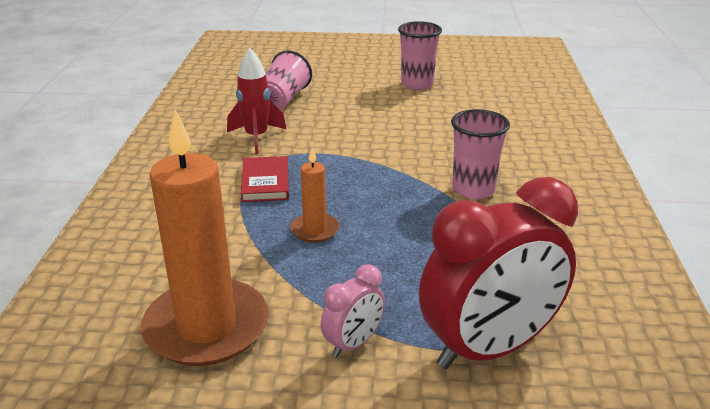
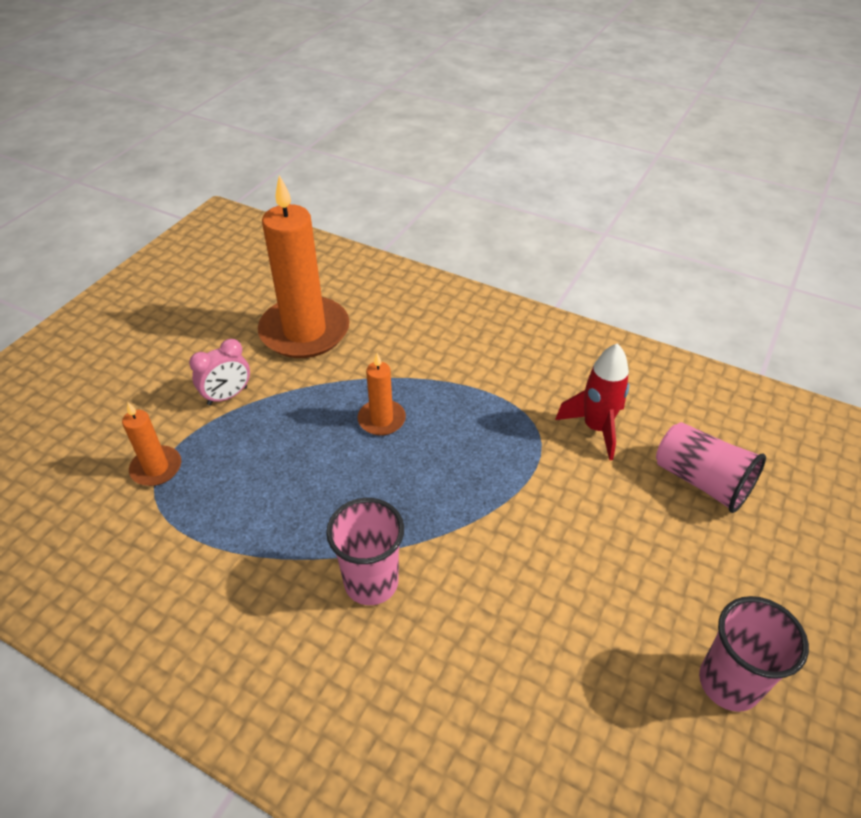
camera: 115 degrees right, 15 degrees up
red book [241,156,289,202] -> none
pink clock [321,264,385,358] -> pink clock turned 105 degrees counterclockwise [189,339,250,405]
red clock [419,177,578,369] -> orange candle [122,402,181,486]

